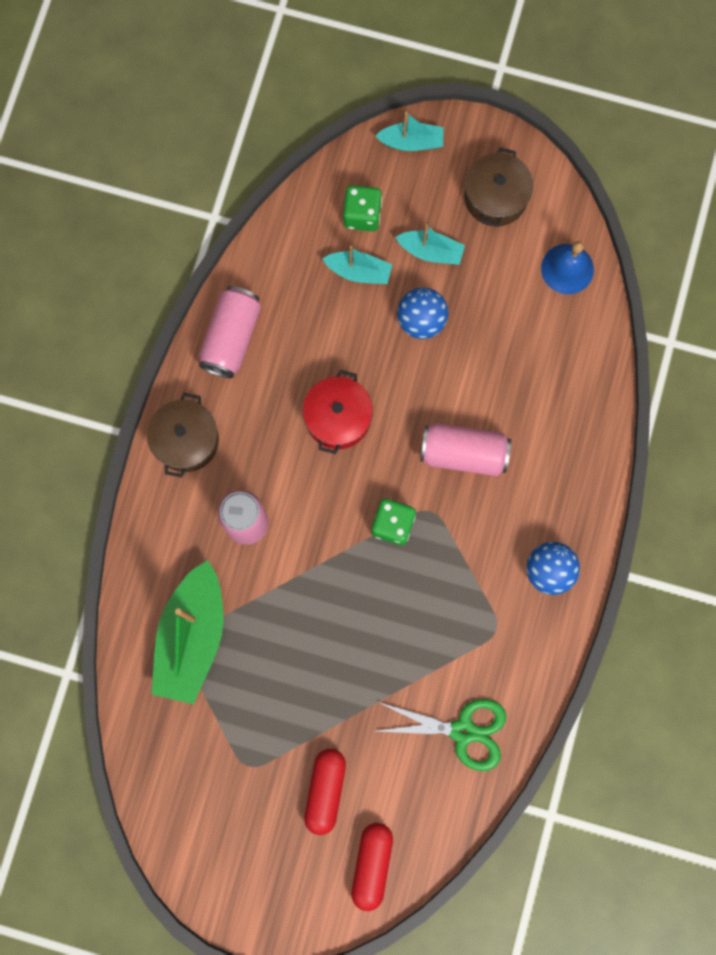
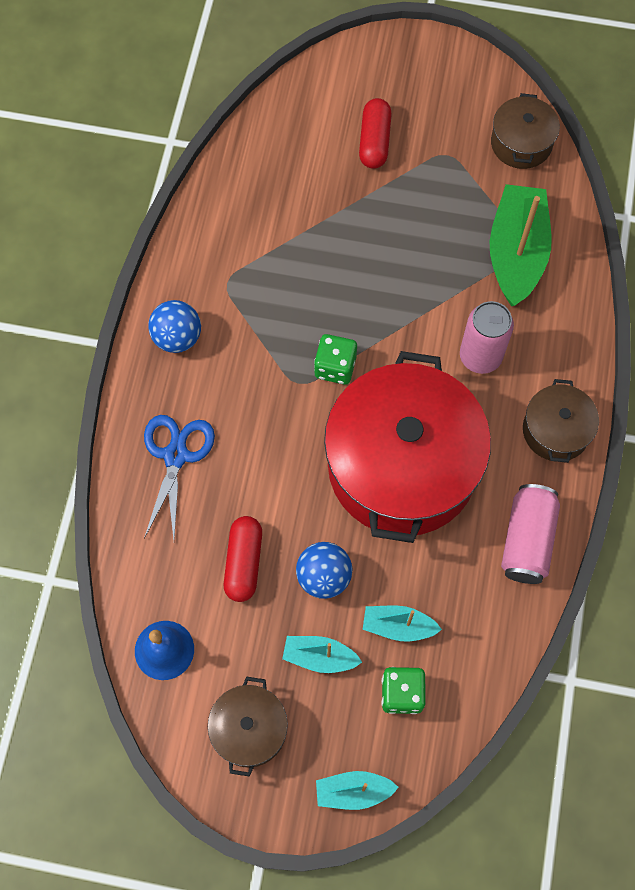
camera: 175 degrees right, 10 degrees down
red pot [303,370,373,454] -> red pot [324,351,491,543], size x2.18
red capsule [351,823,393,911] -> red capsule moved to [224,516,262,602]
green scissors [377,699,507,771] -> none
pink can [420,423,511,476] -> none
none -> blue scissors [144,415,215,539]
none -> brown pot [491,93,560,169]

